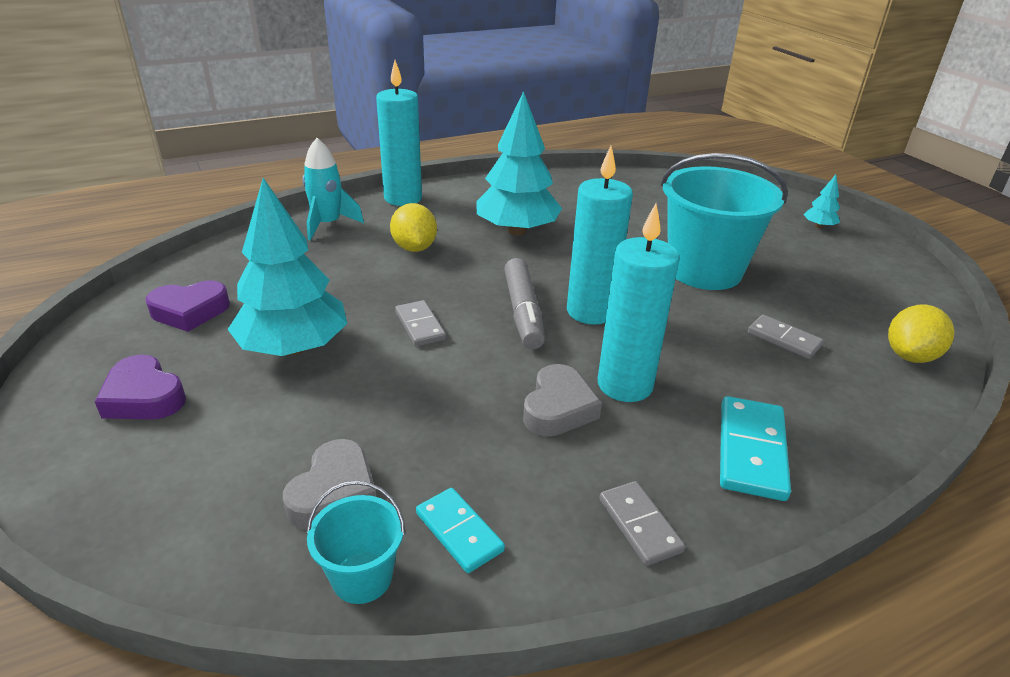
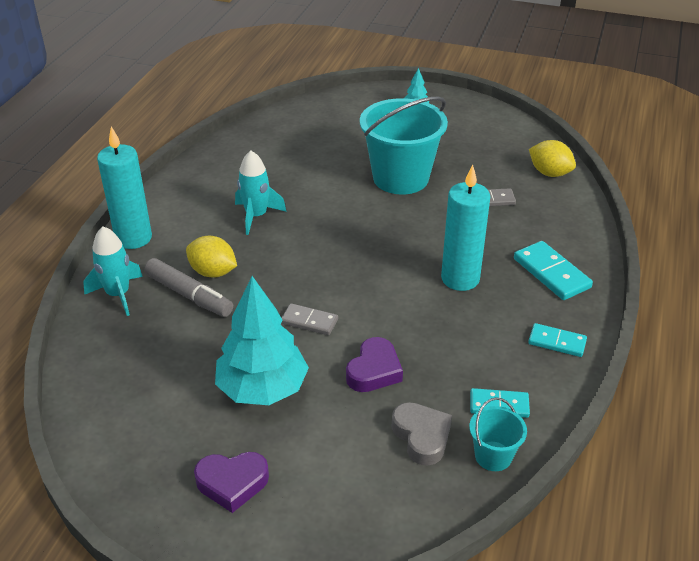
camera: 45 degrees left, 5 degrees up
purple heart [145,281,230,332] -> purple heart moved to [346,337,403,392]
turquoise tree [476,91,562,236] -> turquoise rocket [235,151,287,235]
grey marker [504,258,545,349] -> grey marker moved to [144,258,233,317]
grey heart [523,364,602,436] -> none
turquoise candle [567,146,633,325] -> none
grey domino [600,481,685,566] -> turquoise domino [528,323,587,357]
yellow lemon [888,305,955,363] -> yellow lemon turned 45 degrees counterclockwise [529,140,576,177]

